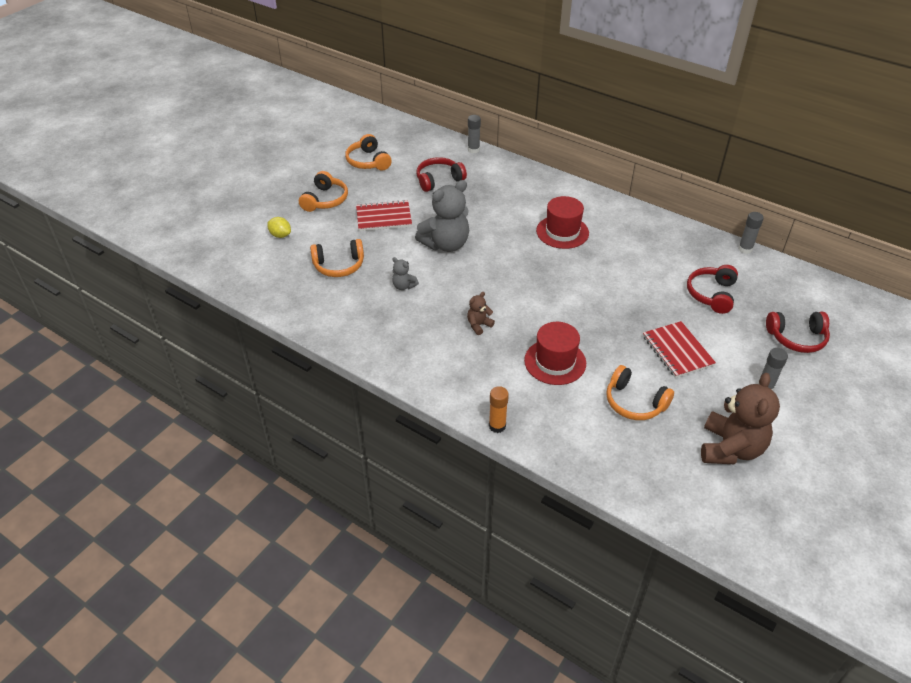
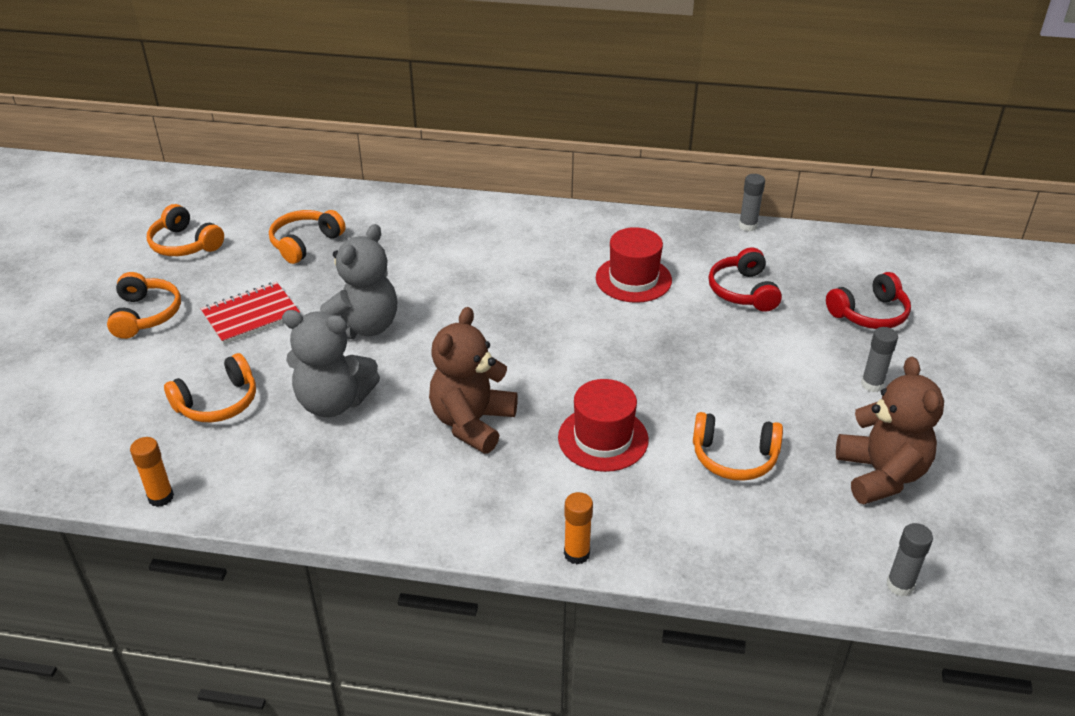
camera: 25 degrees left, 5 degrees down
yellow lemon [267,217,291,238] -> none
grey teddy bear [392,257,419,290] -> grey teddy bear [282,310,380,417], size x2.18
red headphones [416,157,467,192] -> orange headphones [269,210,345,264]
brown teddy bear [467,292,495,335] -> brown teddy bear [429,307,518,454], size x2.18
grey glue stick [468,115,481,153] -> grey glue stick moved to [886,523,933,596]
red hat [536,196,589,249] -> red hat moved to [596,227,672,303]
red notebook [643,321,716,378] -> none
none -> orange glue stick [130,437,174,507]

